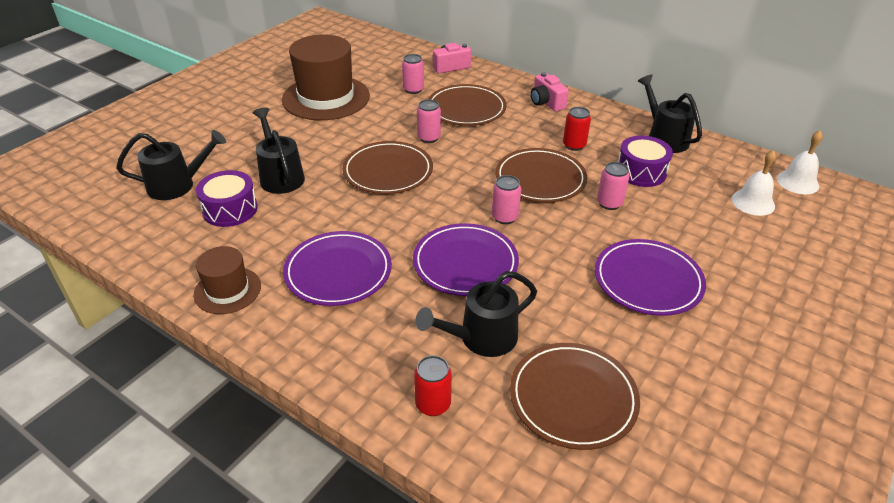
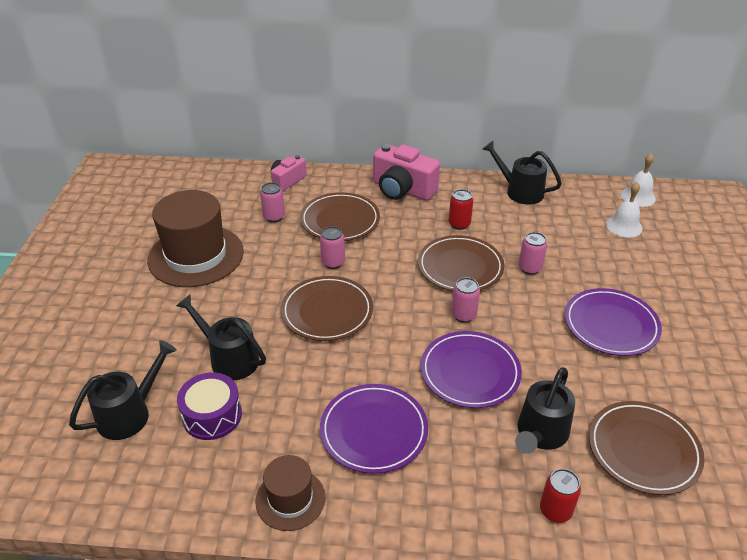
camera: 30 degrees left, 0 degrees up
pink camera [531,72,569,112] -> pink camera [373,144,440,201], size x1.68
purple drum [618,136,673,187] -> none

